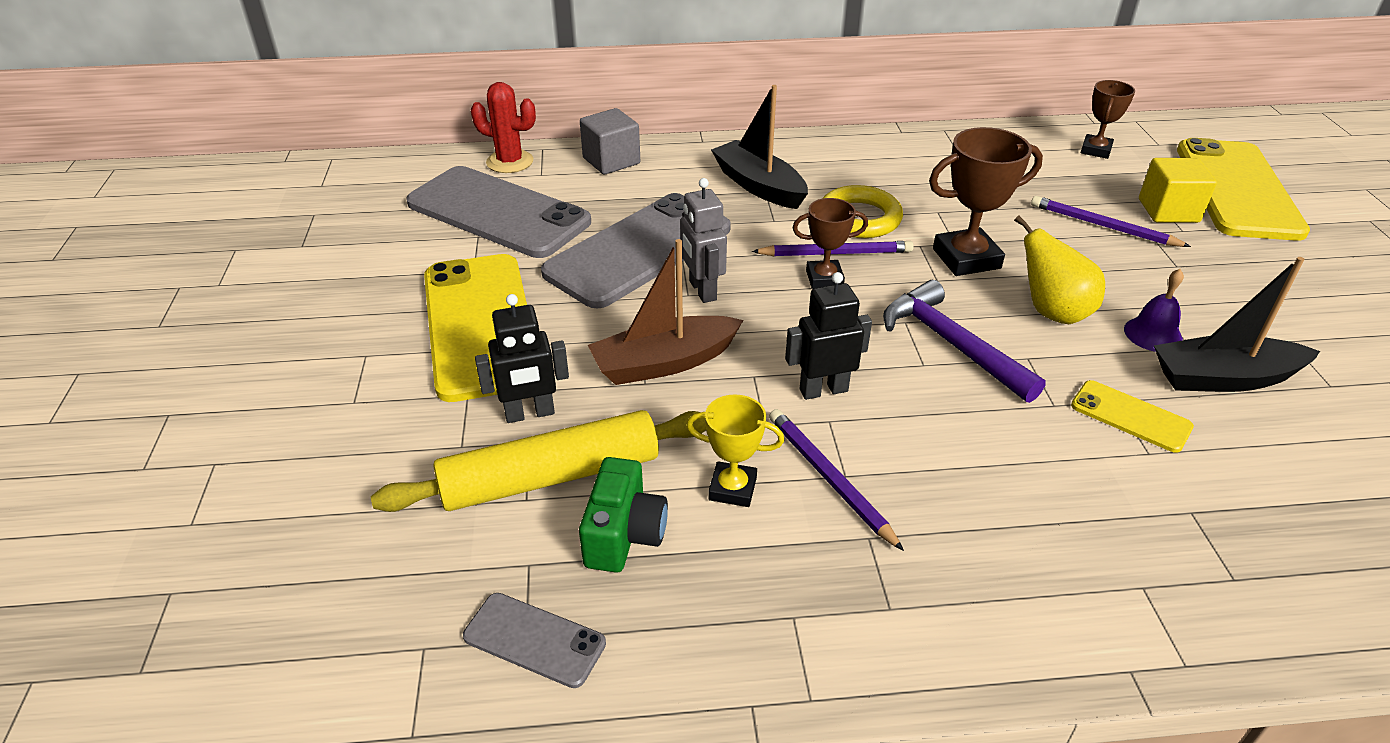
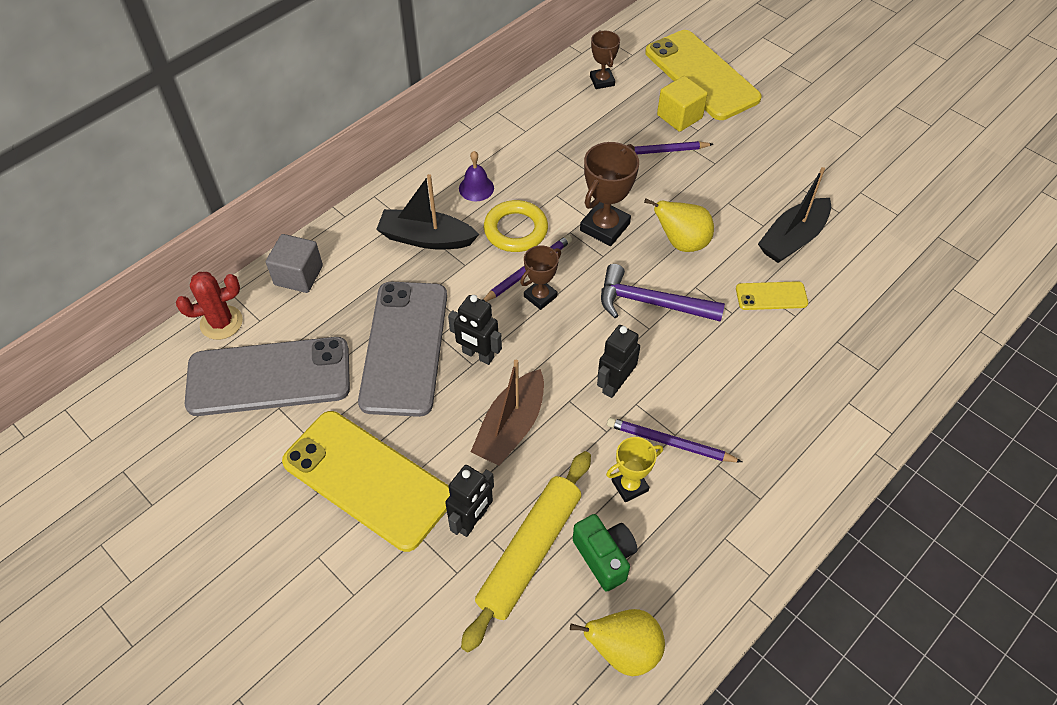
camera: 40 degrees left, 15 degrees up
grey phone [463,593,606,688] -> yellow pear [570,609,665,676]
grey robot [680,178,727,303] -> black robot [448,295,502,365]
purple bell [1124,269,1184,352] -> purple bell moved to [459,151,494,201]

